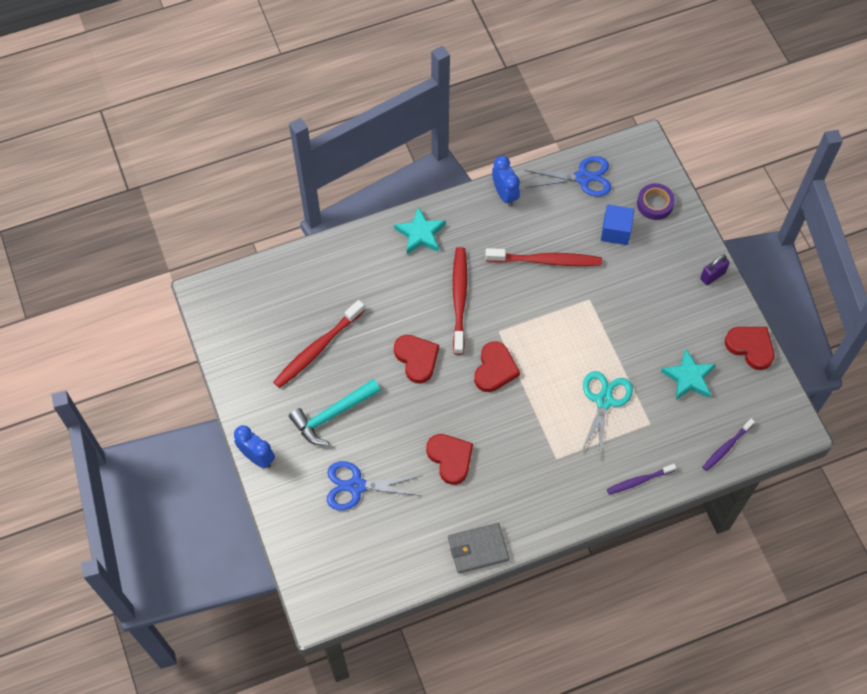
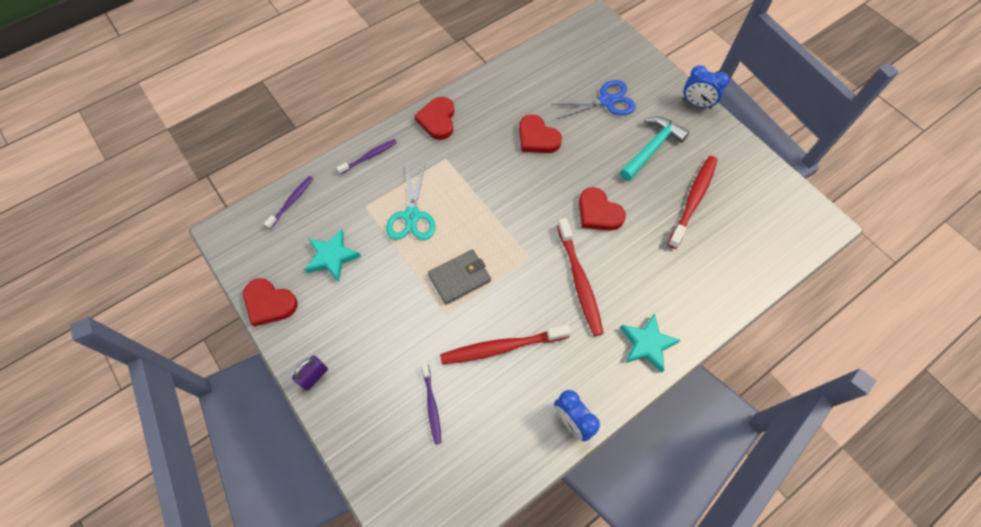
camera: 165 degrees right, 0 degrees up
grey wallet [448,523,509,574] -> grey wallet moved to [428,249,491,305]
red heart [474,341,520,392] -> red heart moved to [414,97,454,140]
blue scissors [524,156,611,197] -> none
blue cube [601,205,634,245] -> purple toothbrush [422,363,441,444]
purple tape [637,183,675,220] -> none

